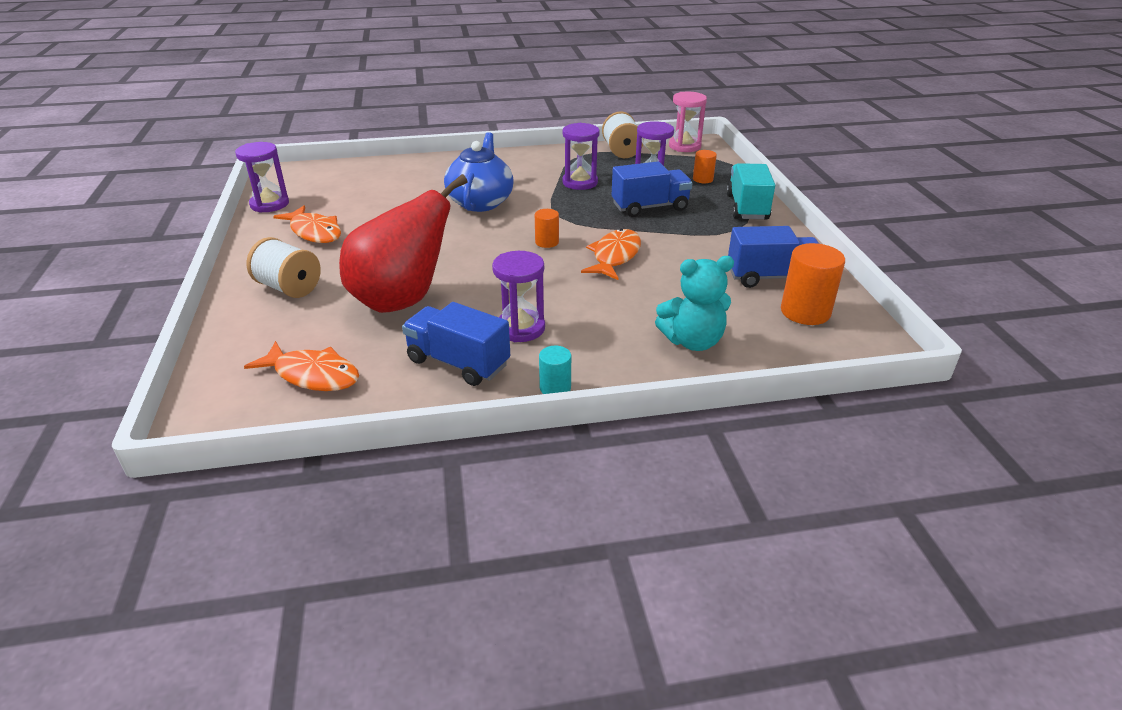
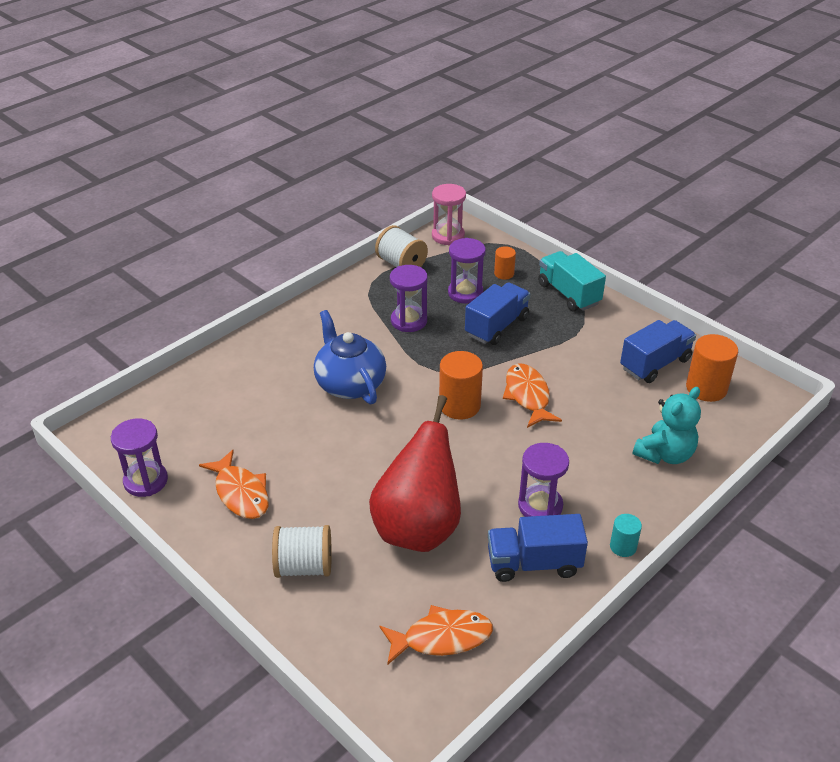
camera: 35 degrees left, 5 degrees up
orange fish [273,206,341,243] -> orange fish turned 45 degrees clockwise [199,450,269,519]
orange cylinder [535,209,559,248] -> orange cylinder [439,351,483,419], size x1.78

